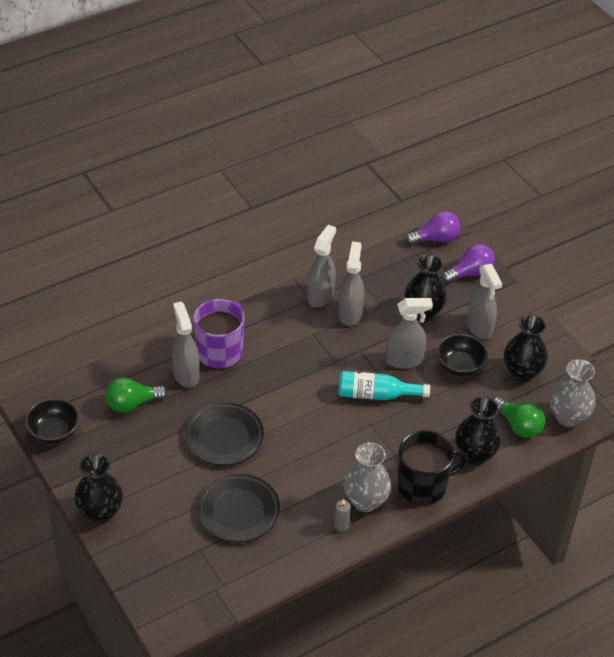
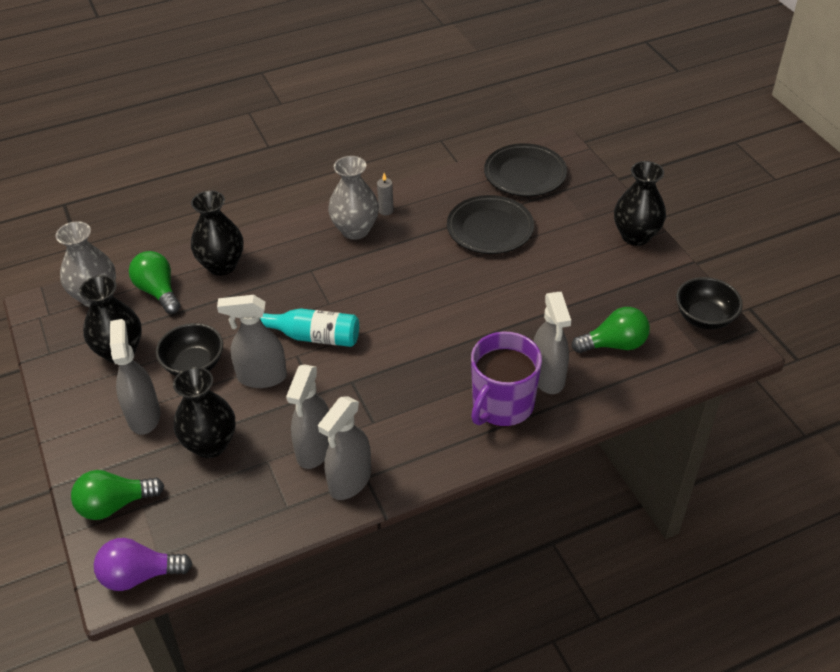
camera: 170 degrees left, 0 degrees up
black plate [184,402,264,466] -> black plate moved to [484,143,567,197]
black mug [397,430,468,505] -> none
purple light bulb [442,244,495,283] -> green light bulb [71,470,164,520]

